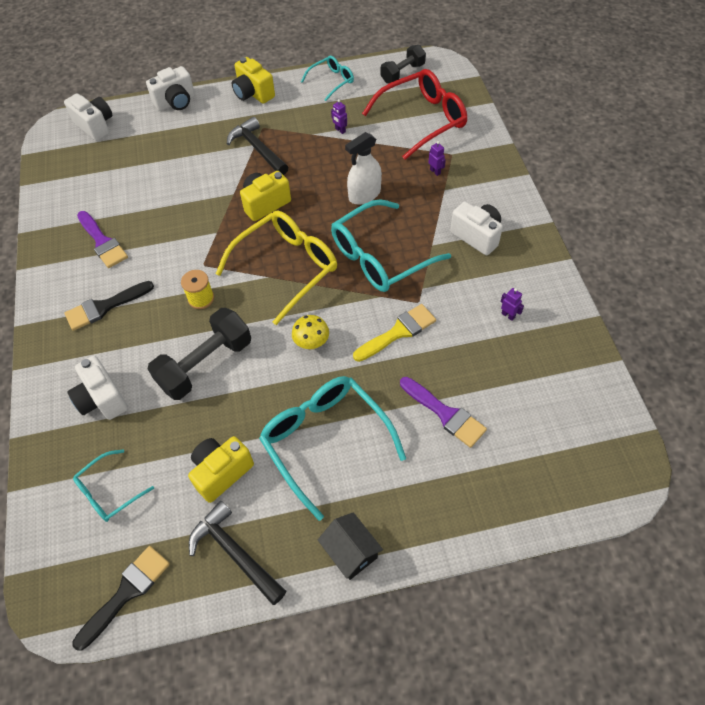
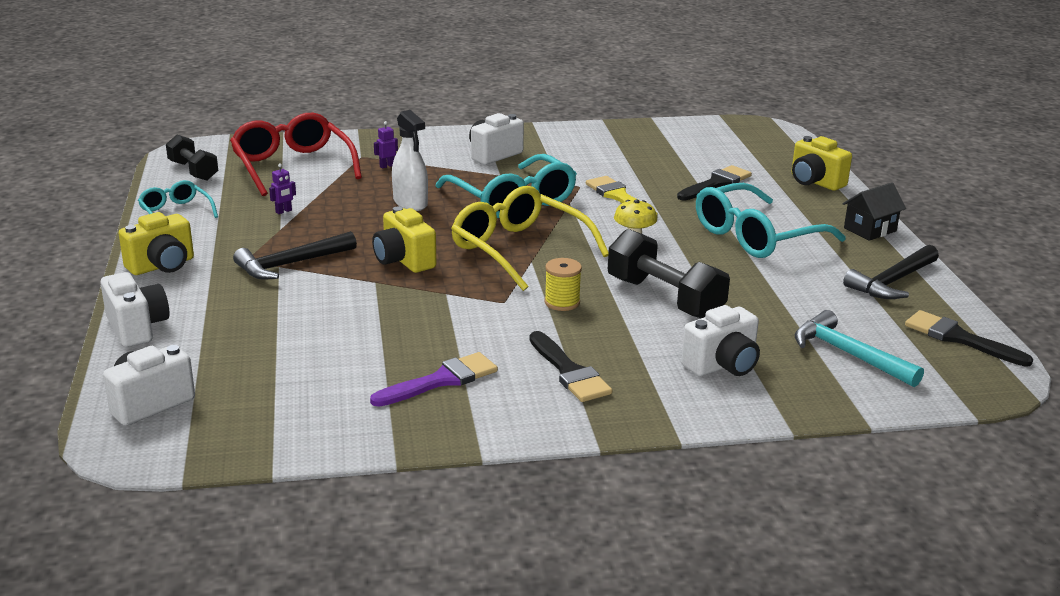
camera: 90 degrees left, 30 degrees down
turquoise glasses [73,449,154,522] -> turquoise hammer [795,310,924,387]
yellow camera [188,436,254,503] -> yellow camera moved to [791,136,852,191]
purple brush [400,377,487,448] -> black brush [677,165,752,201]
purple robot [501,288,524,321] -> none

